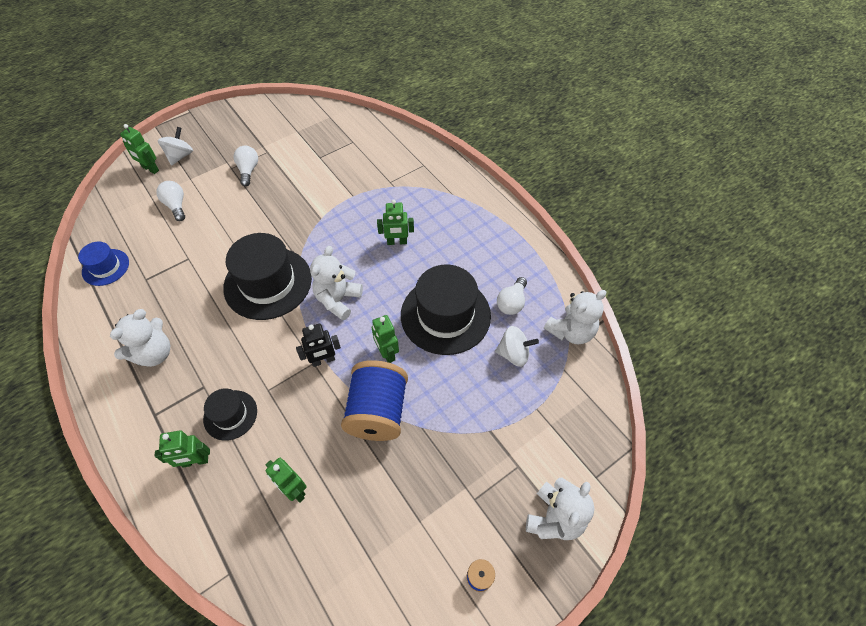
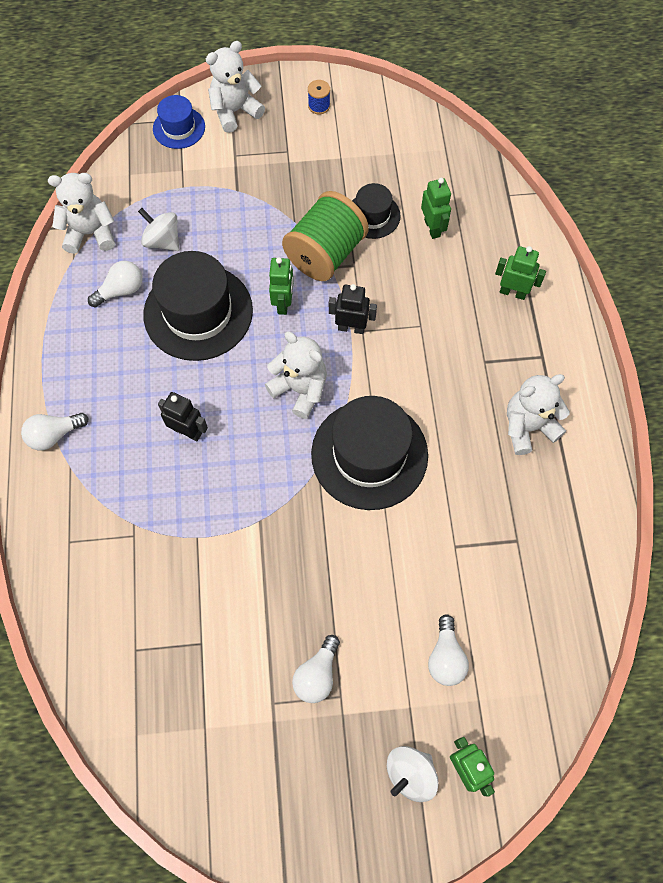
camera: 150 degrees left, 10 degrees up
blue hat [78,242,129,286] -> blue hat moved to [153,95,205,149]
black hat [203,388,257,441] -> black hat moved to [352,183,401,239]
white teddy bear [310,246,363,320] -> white teddy bear turned 105 degrees counterclockwise [265,332,327,419]
blue spool [341,360,408,441] -> green spool [282,191,369,281]
green robot [377,199,414,245] -> black robot [158,392,208,441]
none -> white light bulb [21,413,88,450]

